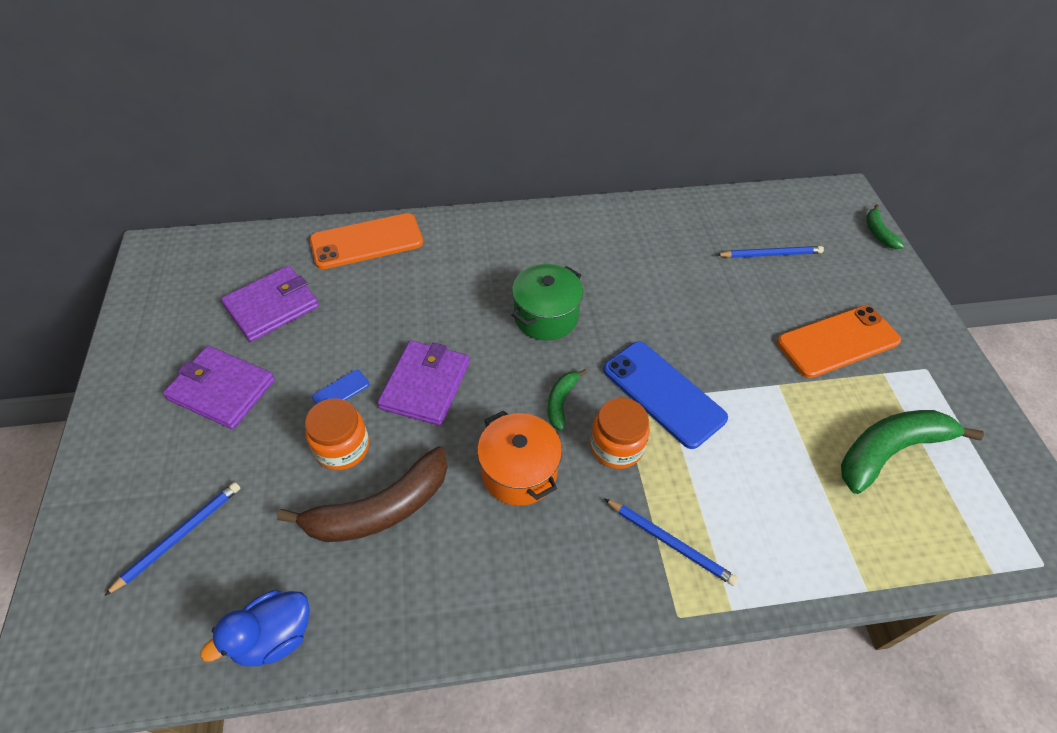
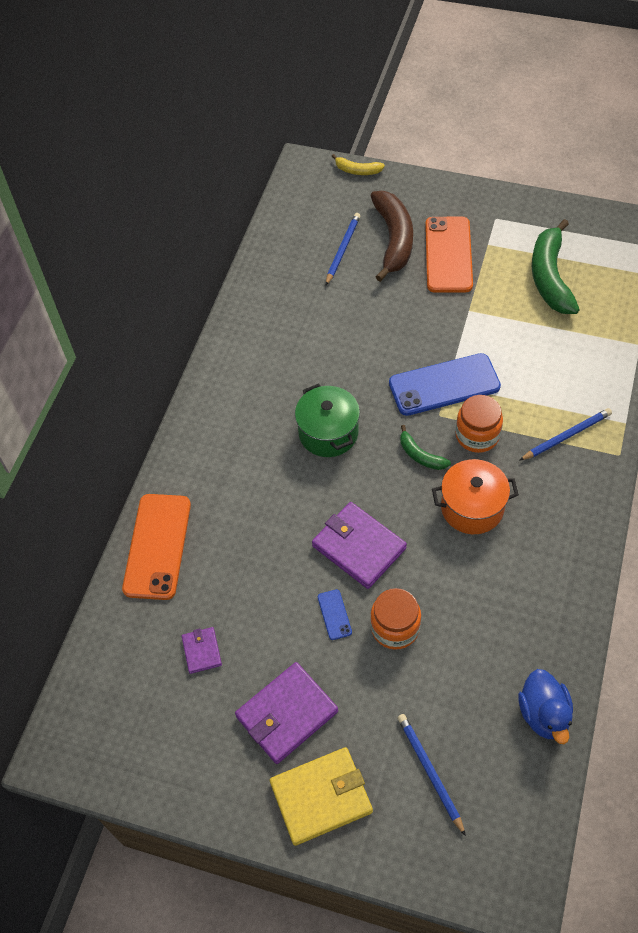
camera: 60 degrees left, 5 degrees up
purple wallet [221,266,319,342] -> purple wallet [182,627,222,674], size x0.52
brown banana [277,447,448,542] -> brown banana moved to [370,191,413,282]
green banana [866,205,905,249] -> yellow banana [332,154,385,175]
none -> yellow wallet [270,747,373,846]

